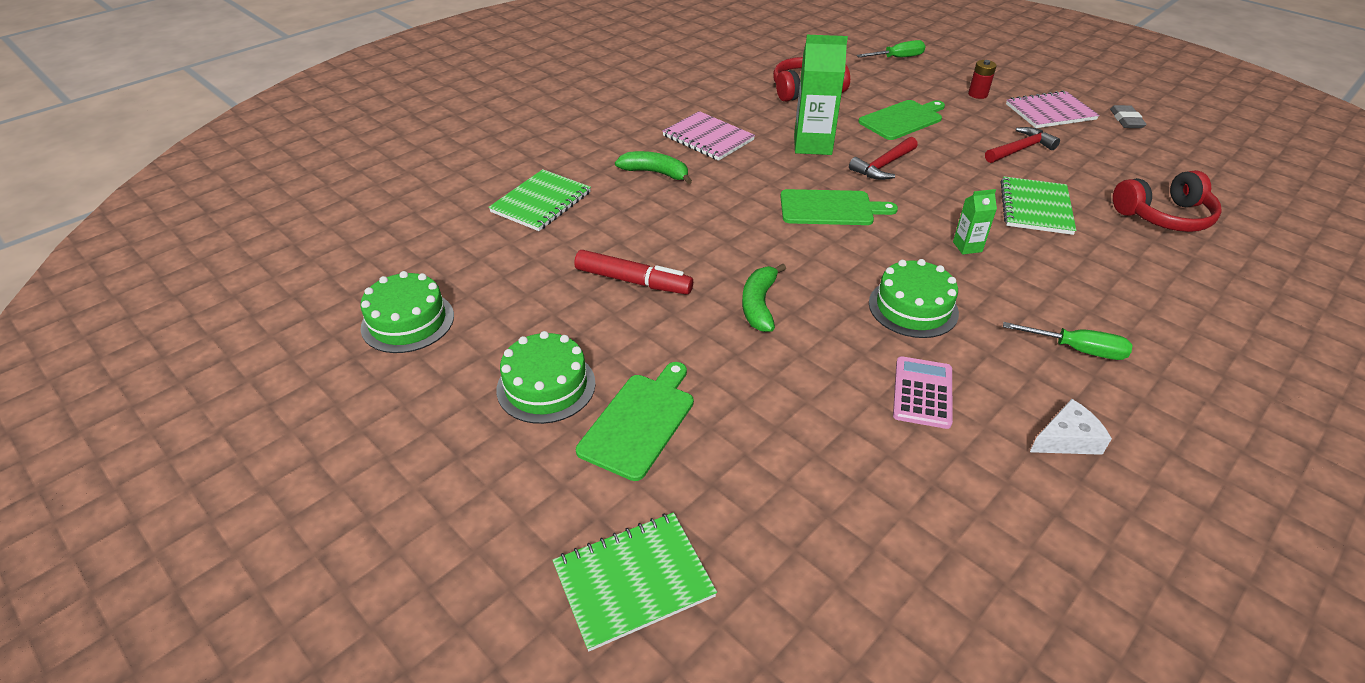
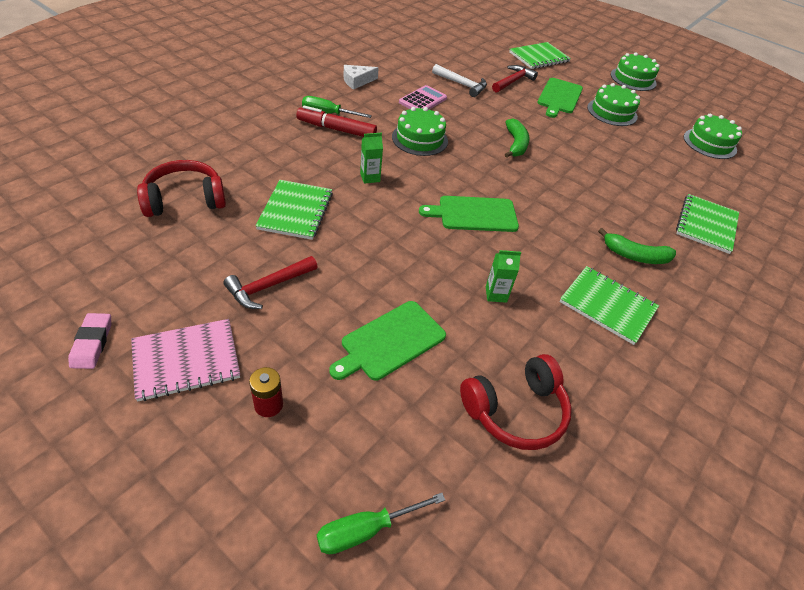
camera: 170 degrees right, 5 degrees up
red marker [574,250,693,294] -> red marker moved to [296,105,377,137]
pink notebook [662,111,755,161] -> green notebook [560,266,659,345]
green carton [794,35,848,155] -> green carton [486,250,521,303], size x0.50
red hammer [849,137,918,180] -> red hammer moved to [492,65,538,93]
pink calculator [893,356,953,429] -> pink calculator turned 150 degrees counterclockwise [399,85,447,109]
grey eraser [1110,105,1147,128] -> pink eraser [68,313,111,369]
none -> white hammer [432,64,487,97]
none -> green cake [611,53,660,91]

